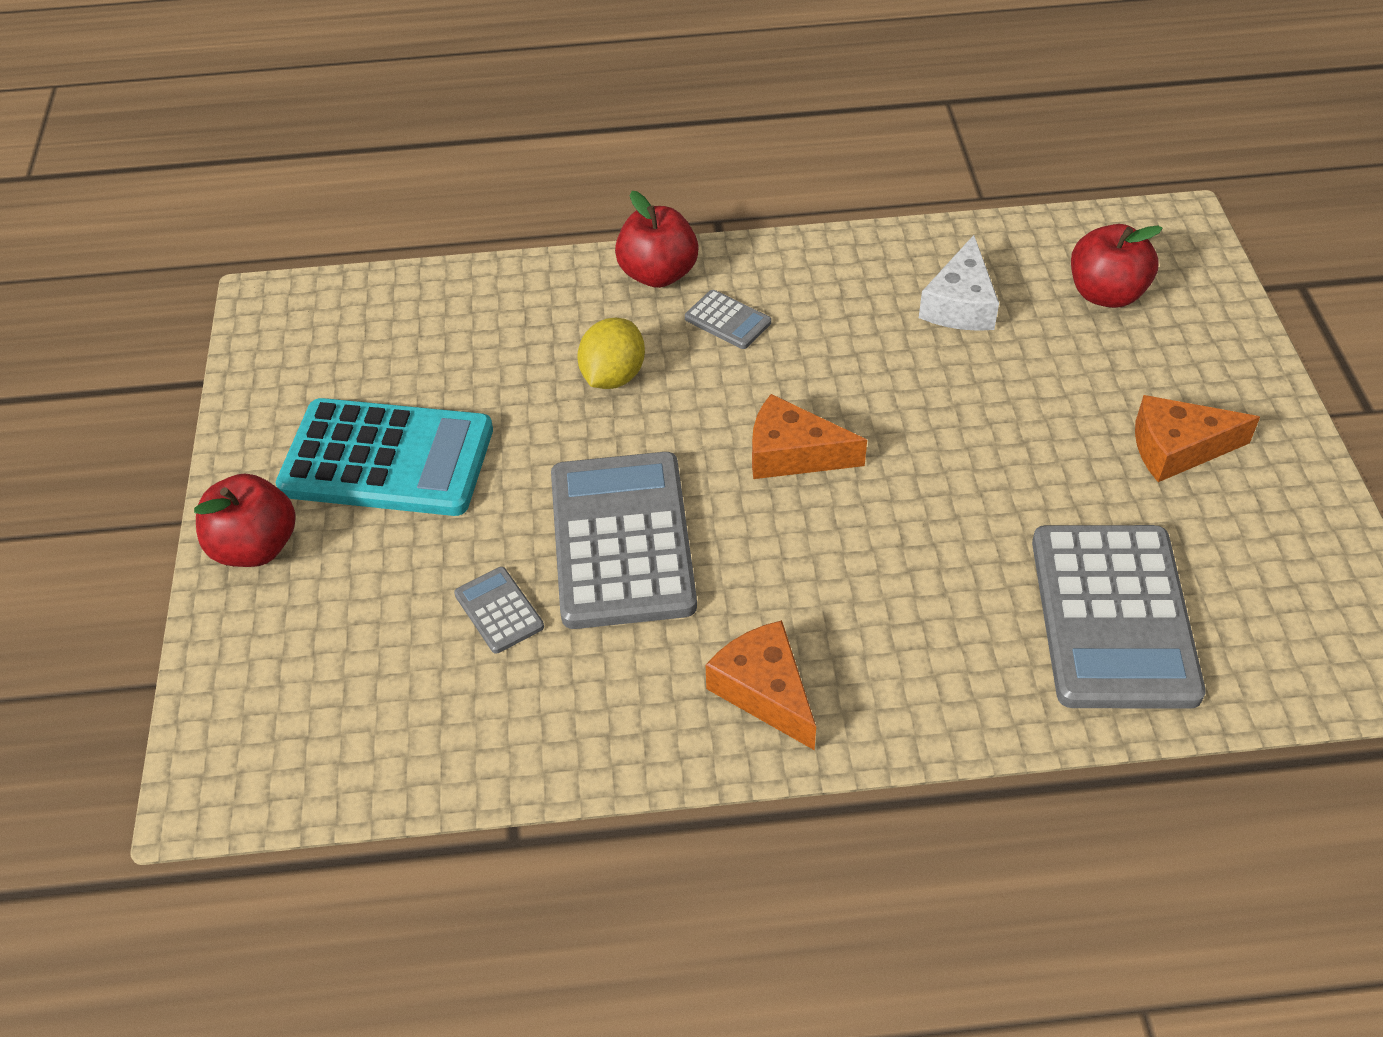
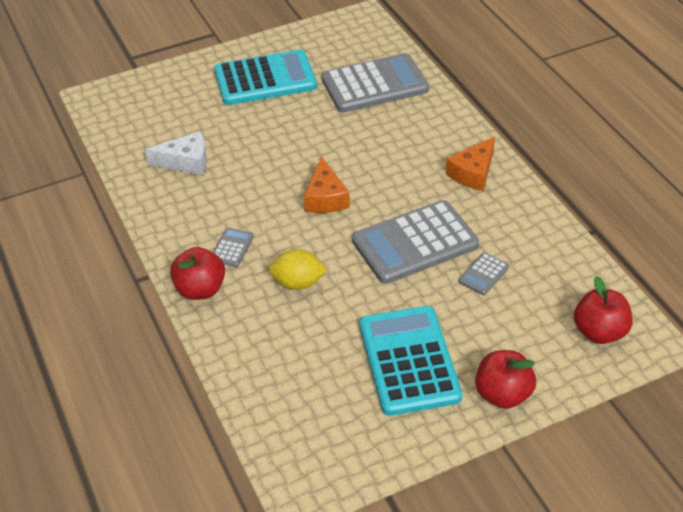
camera: 110 degrees left, 5 degrees down
red apple [1071,224,1163,308] -> red apple moved to [574,276,633,344]
orange cheese [1135,395,1260,482] -> turquoise calculator [214,50,317,105]

